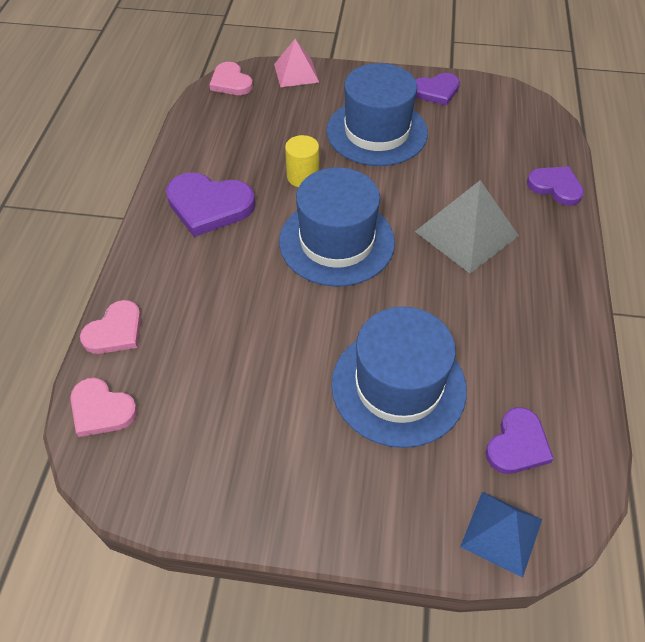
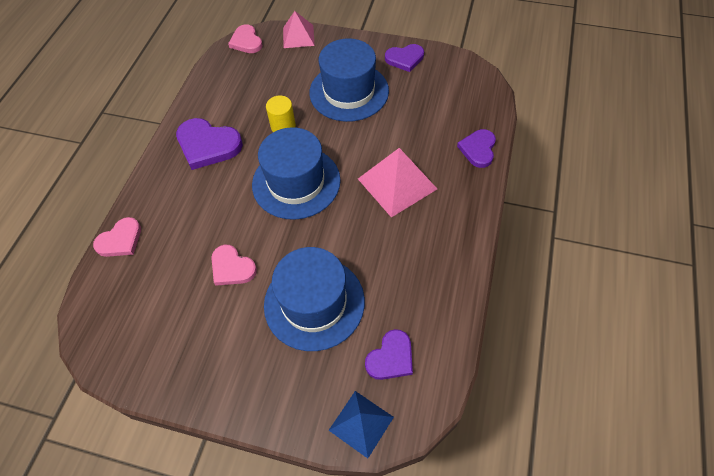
camera: 10 degrees right, 5 degrees up
pink heart [70,378,138,437] -> pink heart moved to [211,245,257,286]
grey pyramid [415,180,519,274] -> pink pyramid [358,148,437,218]
purple heart [527,166,584,206] -> purple heart turned 120 degrees counterclockwise [457,129,496,168]

